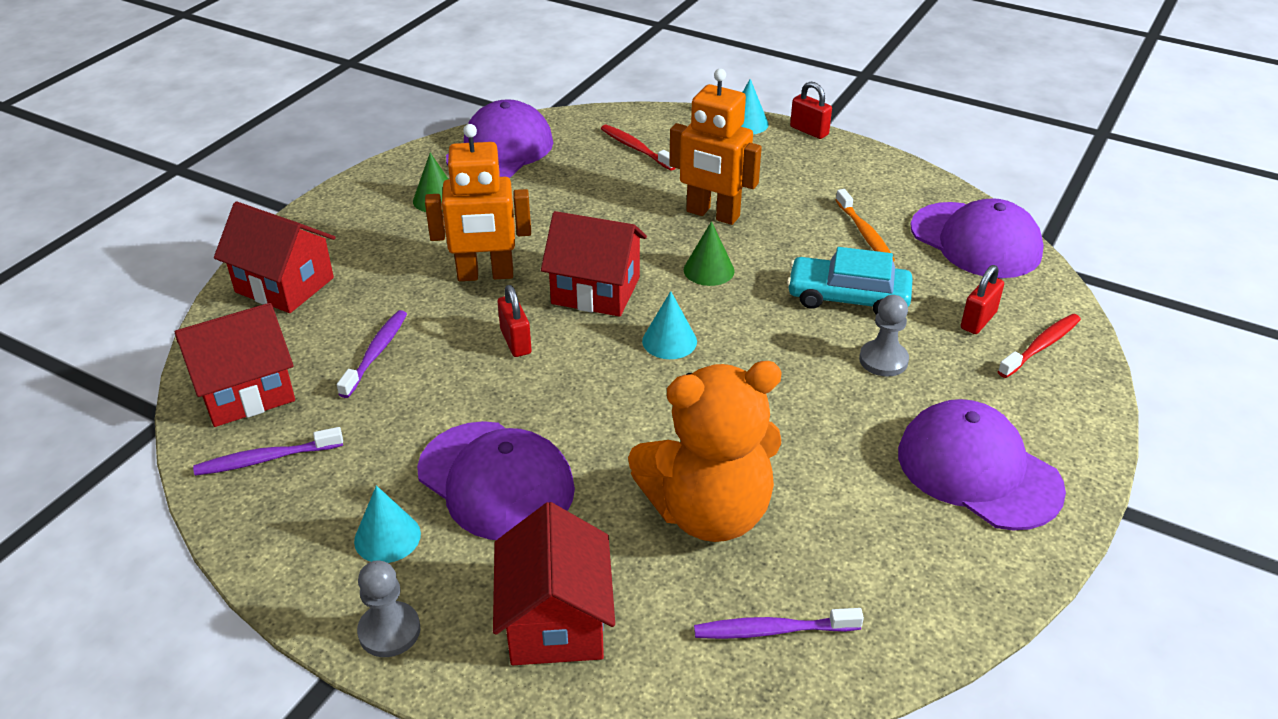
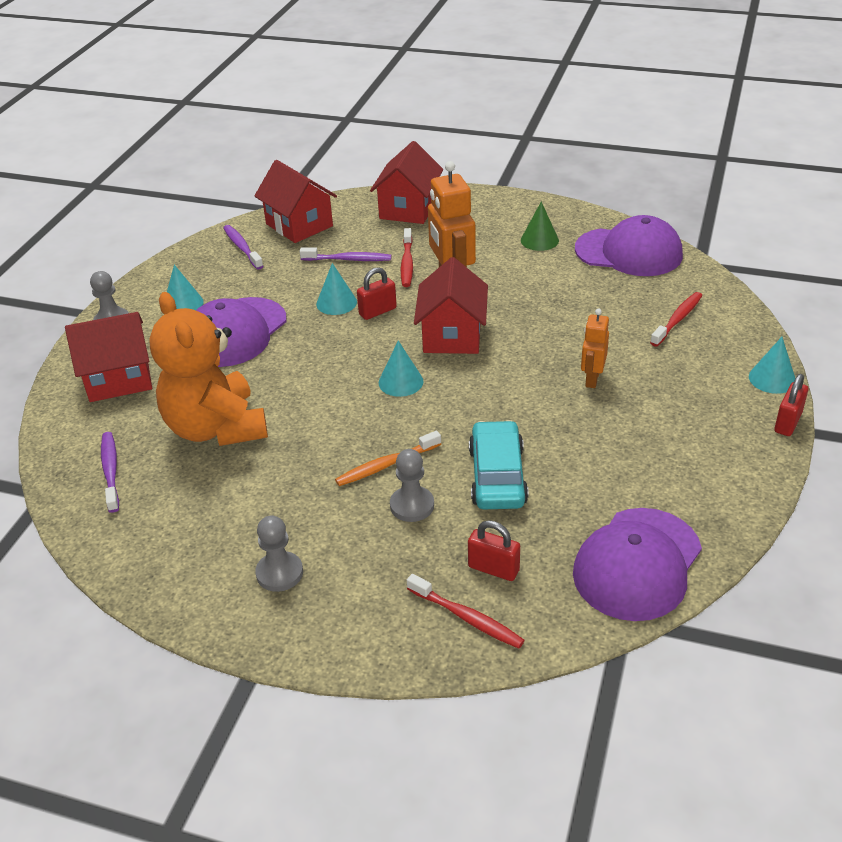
camera: 80 degrees right, 0 degrees up
orange robot [669,69,762,225] -> orange robot [581,308,609,388], size x0.57
green cone [684,221,735,286] -> none
orange toothbrush [836,189,895,262] -> orange toothbrush moved to [335,431,441,486]
purple cap [898,399,1066,530] -> grey pawn [255,516,303,592]
none -> turquoise cone [316,263,357,315]
none -> red toothbrush [401,228,413,287]

